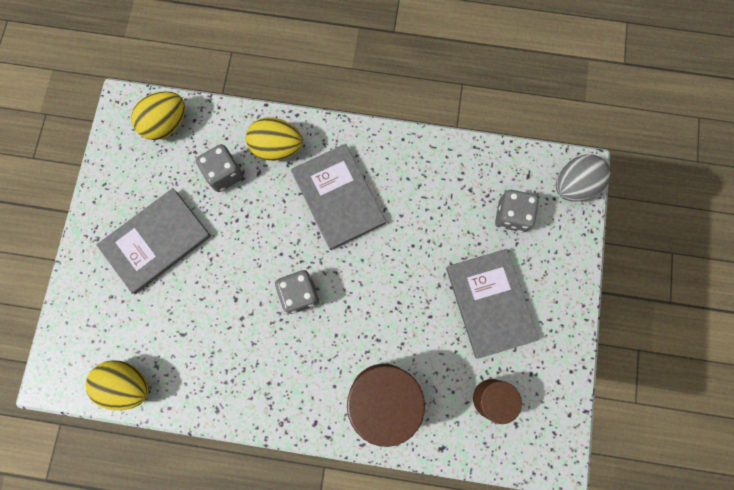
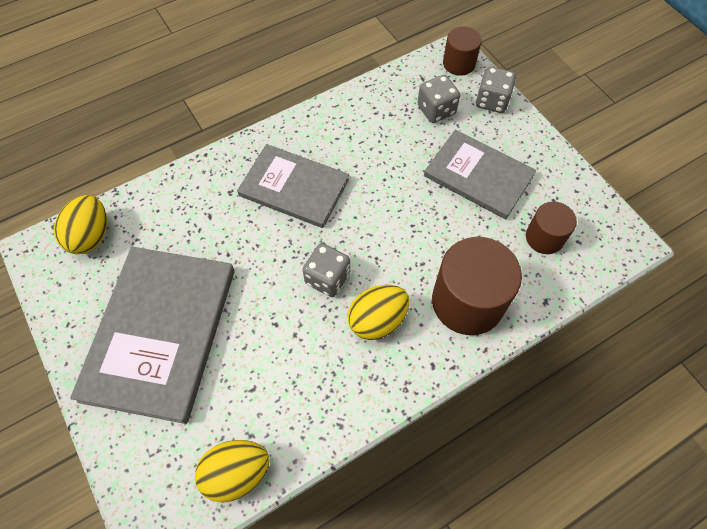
camera: 40 degrees left, 15 degrees down
grey book [96,188,211,294] -> grey book [70,247,235,424], size x1.54
grey dice [195,144,243,192] -> grey dice moved to [476,67,516,113]
yellow egg [246,117,303,161] -> yellow egg moved to [347,285,409,340]
grey egg [556,154,611,202] -> brown cylinder [443,27,482,76]

